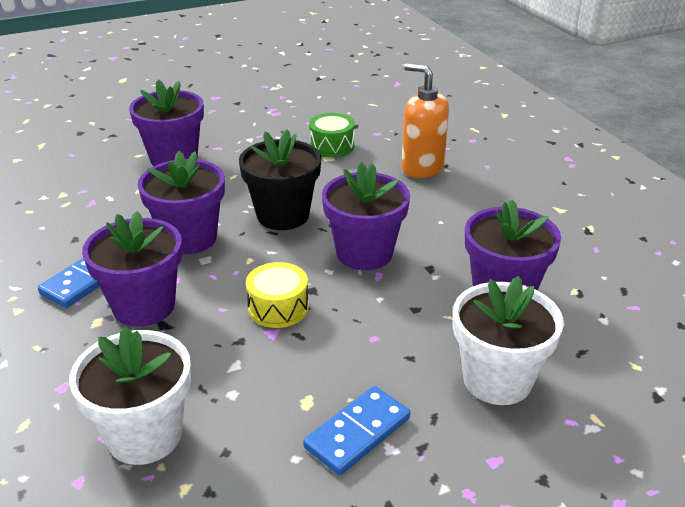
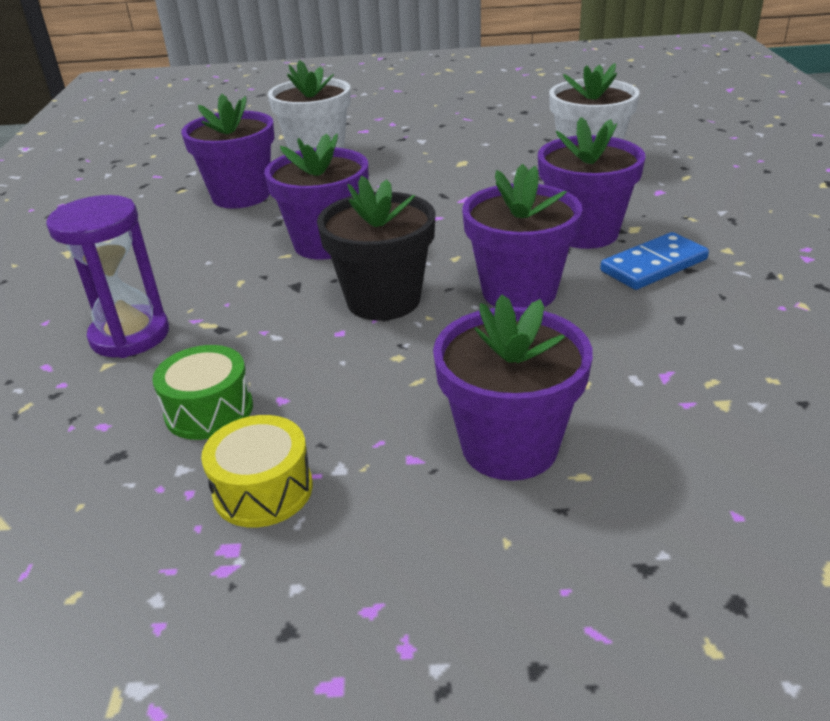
camera: 155 degrees left, 0 degrees up
yellow drum [246,262,309,328] -> yellow drum moved to [201,415,313,528]
blue domino [303,386,410,475] -> none
orange soap dispenser [401,63,449,178] -> purple hourglass [46,195,169,358]

